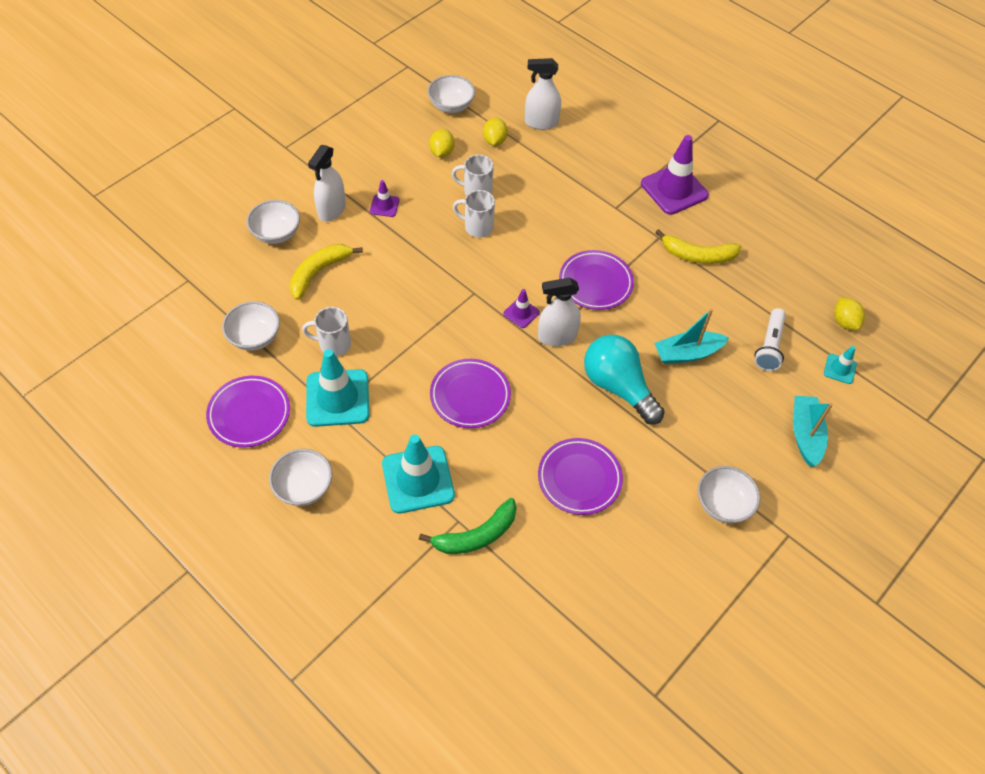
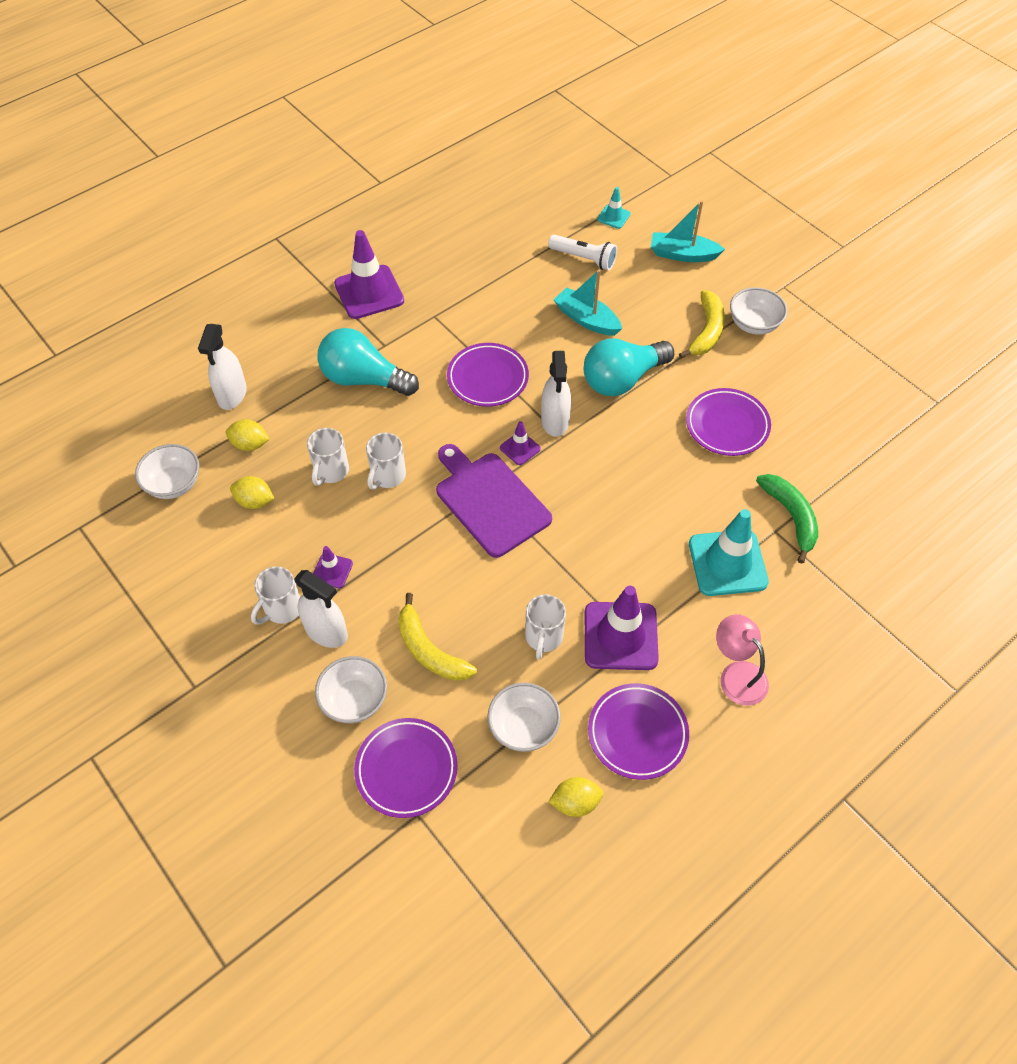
camera: 80 degrees left, 0 degrees up
white bowl [269,449,332,506] -> pink lamp [716,614,769,706]
turquoise traffic cone [306,349,369,427] -> purple traffic cone [585,586,659,670]
purple plate [430,359,511,428] -> purple plate moved to [354,718,457,818]
turquoise boat [654,309,729,364] -> turquoise boat turned 135 degrees clockwise [554,270,622,336]
yellow banana [655,229,742,264] -> yellow banana moved to [679,290,725,359]
yellow lemon [834,298,865,330] -> yellow lemon moved to [548,777,604,817]
none -> white mug [251,566,300,625]
none -> turquoise light bulb [318,328,419,396]
none -> purple cutting board [436,444,552,558]

